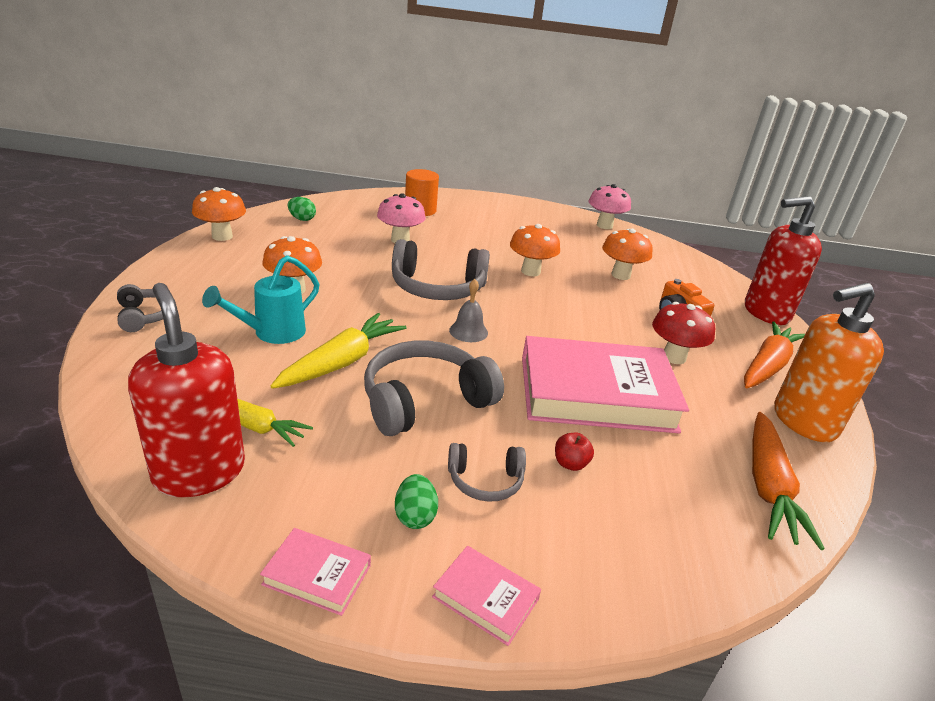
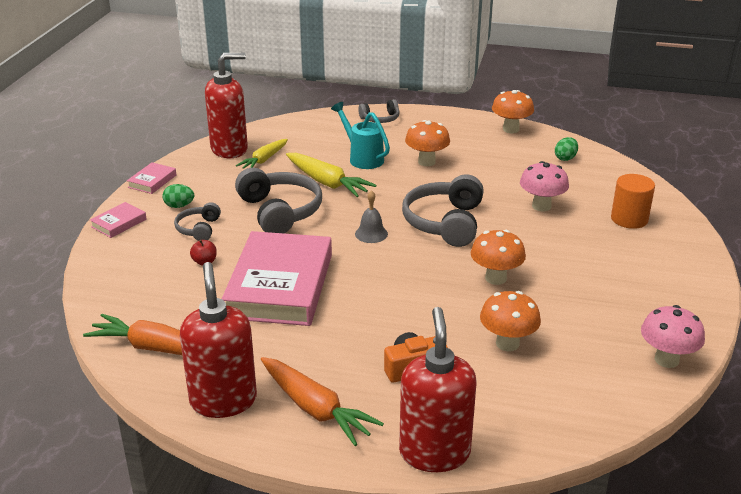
camera: 100 degrees right, 0 degrees up
red mushroom [652,302,715,364] -> none
orange soap dispenser [774,283,884,442] -> red soap dispenser [180,262,257,418]

